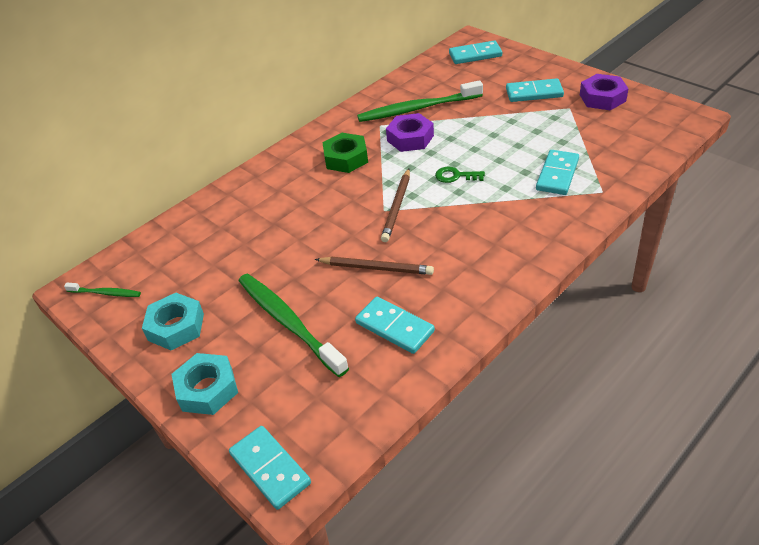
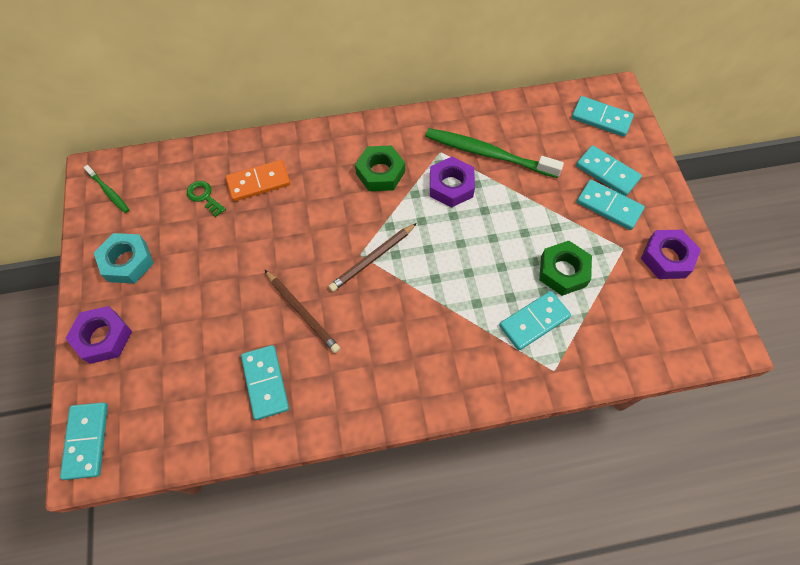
camera: 30 degrees right, 20 degrees up
turquoise nut [171,353,238,415] -> purple nut [65,306,132,364]
green toothbrush [239,274,349,377] -> none
green key [435,167,485,183] -> green key moved to [187,181,226,217]
none -> orange domino [226,160,290,201]
none -> green nut [539,241,592,296]
none -> turquoise domino [576,145,642,196]

